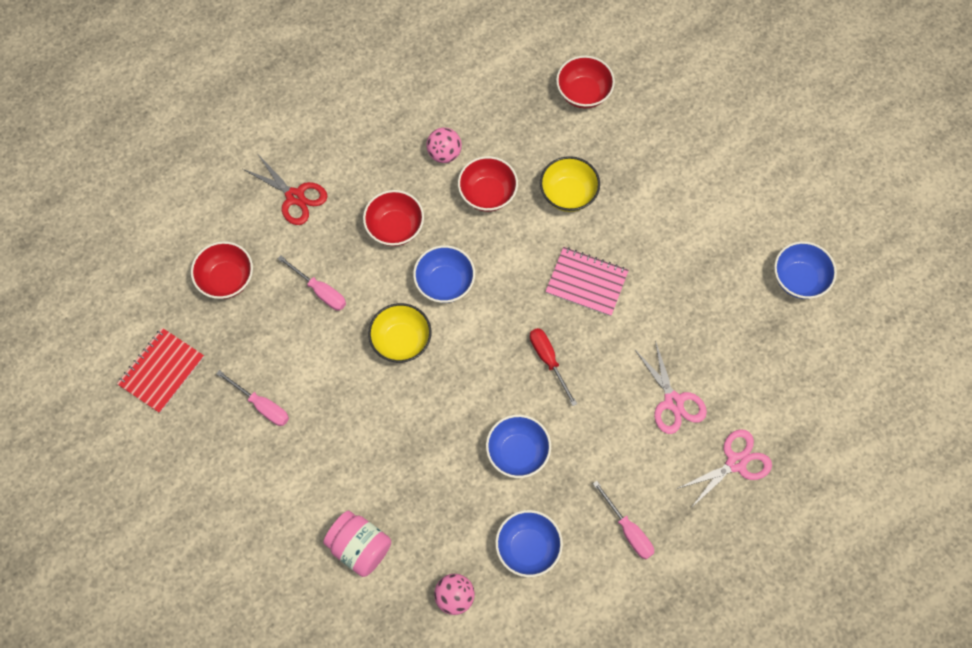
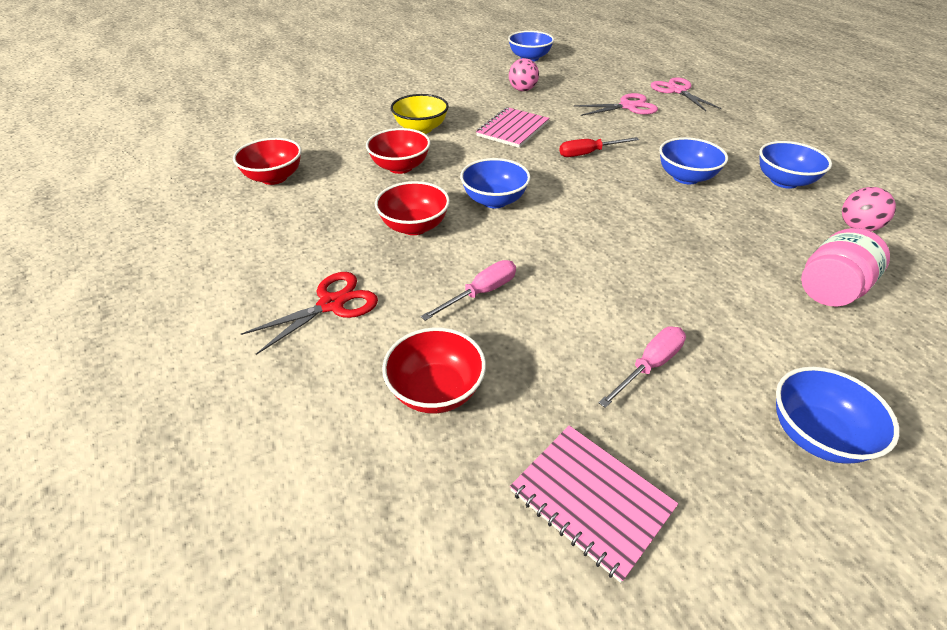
camera: 80 degrees left, 25 degrees down
red notebook [117,328,204,413] -> pink notebook [510,425,678,583]
yellow bowl [368,303,432,363] -> none
pink ball [426,128,462,163] -> pink ball moved to [509,58,539,91]
red bowl [556,56,615,108] -> red bowl moved to [233,138,302,185]
pink screwdriver [593,481,654,559] -> none
none -> blue bowl [776,367,900,464]

